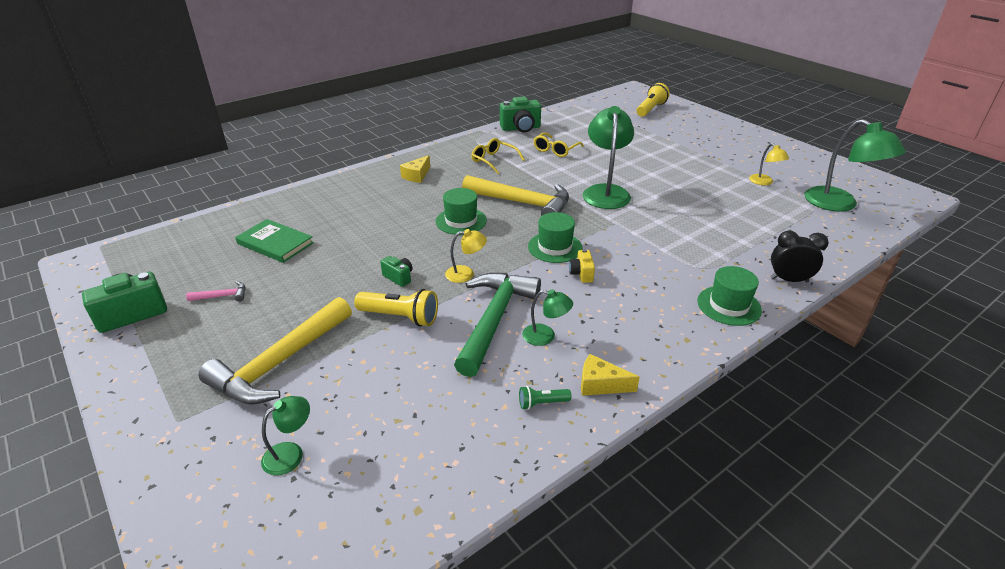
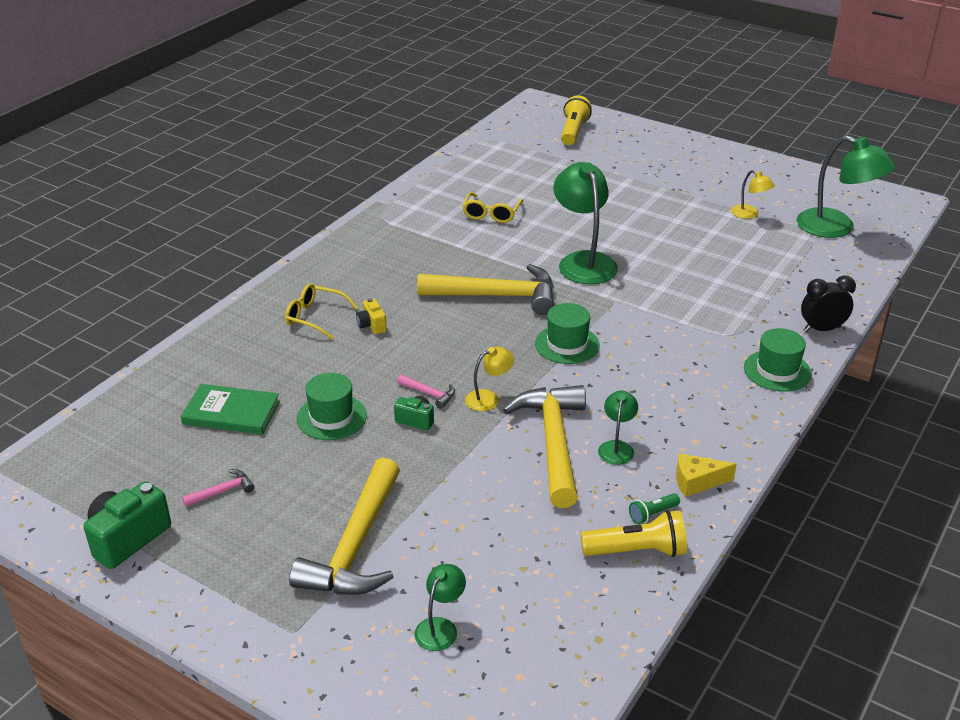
camera: 20 degrees left, 0 degrees up
yellow flashlight [354,289,438,327] -> yellow flashlight moved to [581,510,687,557]
yellow cheese [400,155,430,183] -> none
green hat [436,188,487,235] -> green hat moved to [297,373,367,440]
green hammer [454,273,541,377] -> yellow hammer [503,385,586,508]
yellow glasses [472,138,525,174] -> yellow glasses moved to [285,284,358,340]
green camera [500,97,541,132] -> none
green lamp [522,289,573,346] -> green lamp turned 75 degrees counterclockwise [598,391,638,465]
yellow camera [569,249,595,283] -> yellow camera moved to [356,298,387,334]
none -> pink hammer [397,374,455,409]

